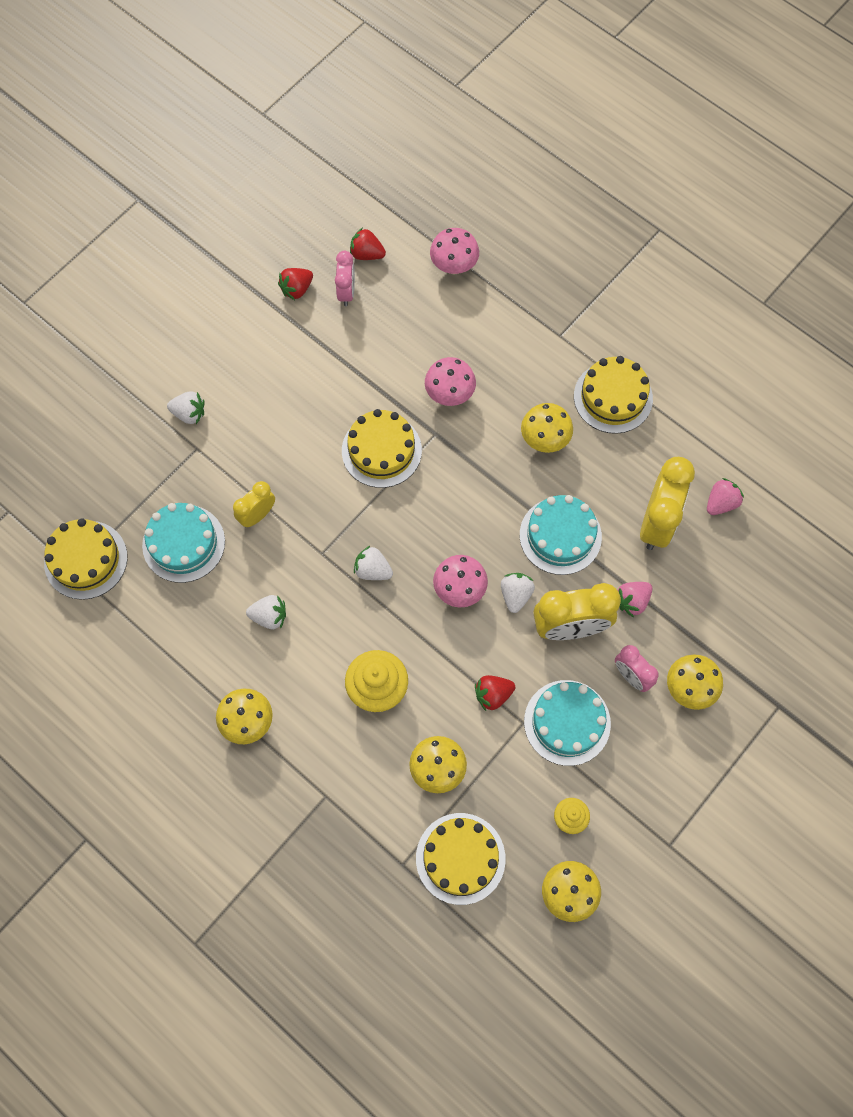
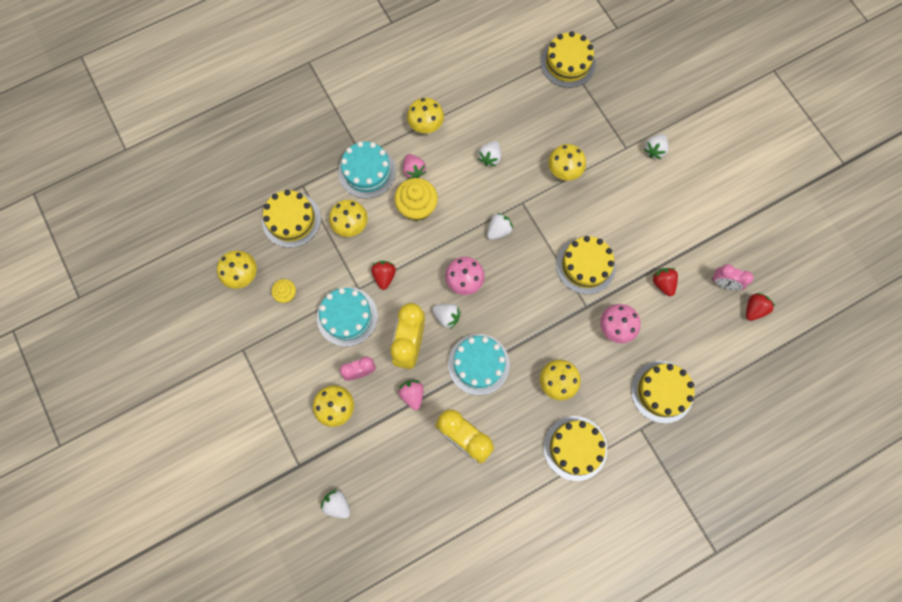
camera: 110 degrees right, 5 degrees up
turquoise cake [142,503,225,583] -> turquoise cake moved to [338,141,396,198]
yellow clock [233,481,275,527] -> yellow mushroom [548,144,586,181]
red strawberry [278,268,313,300] -> red strawberry moved to [652,268,678,296]
pink mushroom [430,228,479,274] -> none
pink strawberry [707,478,744,515] -> pink strawberry moved to [403,154,426,179]
none -> white strawberry [321,489,350,519]
none -> yellow cake [631,361,695,423]

